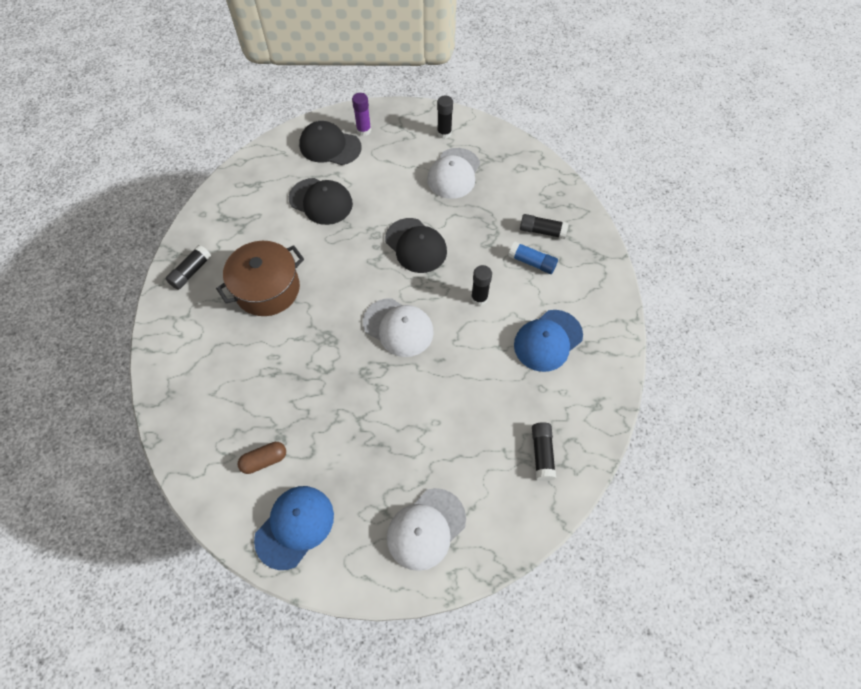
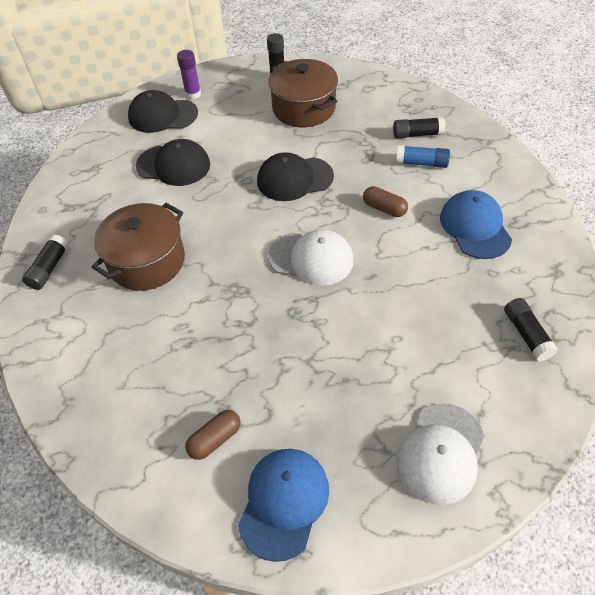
camera: 15 degrees left, 10 degrees down
black cap [385,218,447,273] -> black cap turned 135 degrees clockwise [257,152,334,201]
white cap [427,148,480,199] -> brown pot [268,59,338,127]
black glue stick [471,265,492,306] -> brown capsule [363,186,408,217]
blue cap [514,310,583,372] -> blue cap turned 135 degrees clockwise [440,190,512,259]

